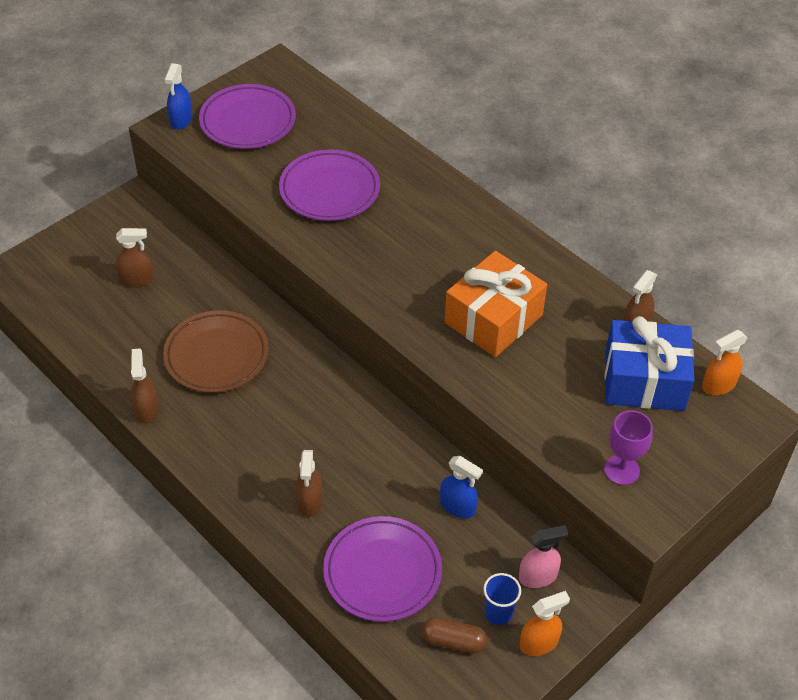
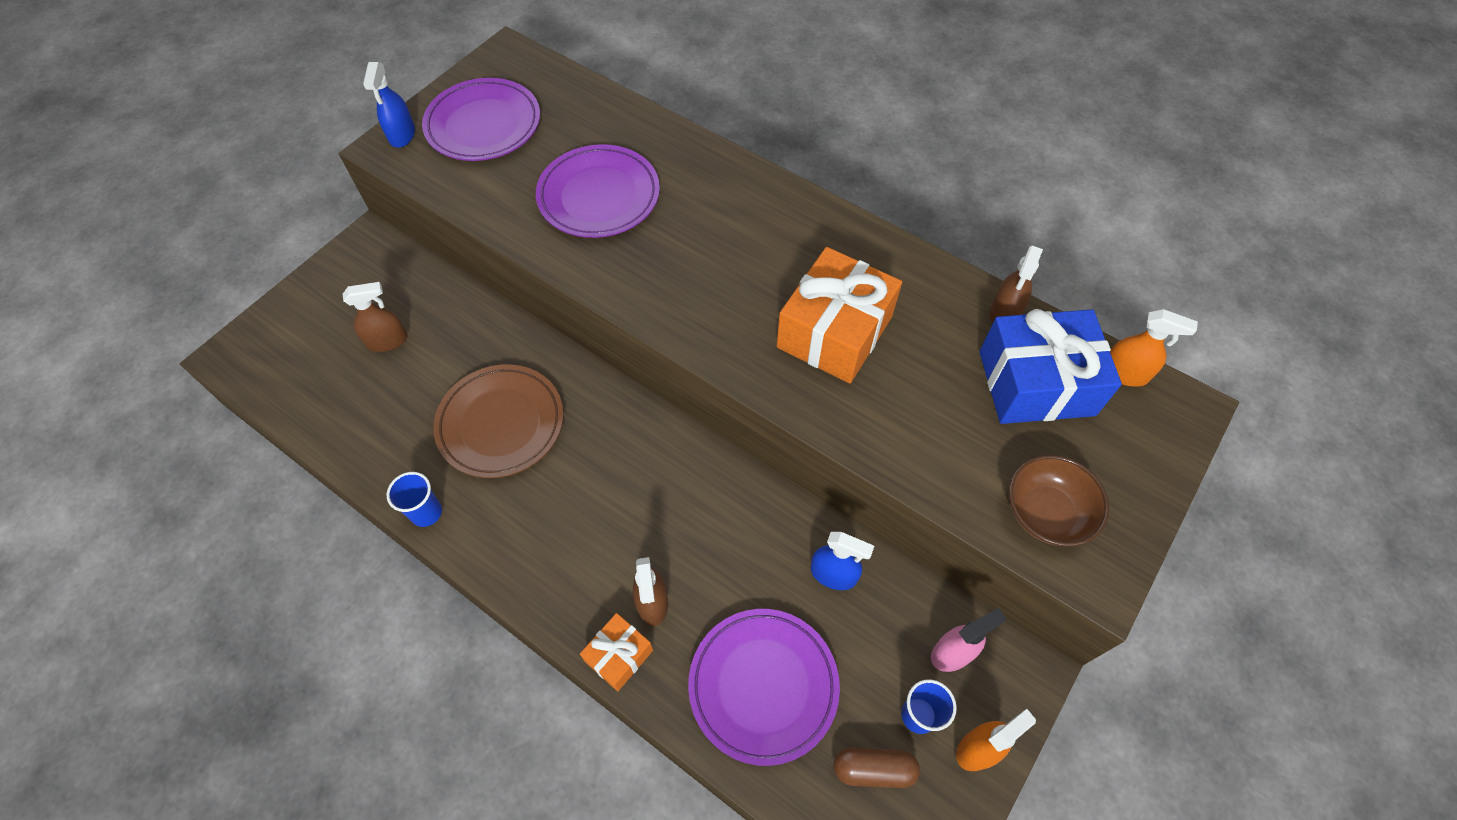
camera: 10 degrees left, 10 degrees up
brown spray bottle [131,348,159,424] -> blue cup [387,472,442,527]
purple goblet [604,410,653,485] -> brown bowl [1009,455,1109,546]
orange spray bottle [702,330,747,395] -> orange spray bottle turned 120 degrees counterclockwise [1110,309,1198,387]
none -> orange gift [580,613,653,691]

